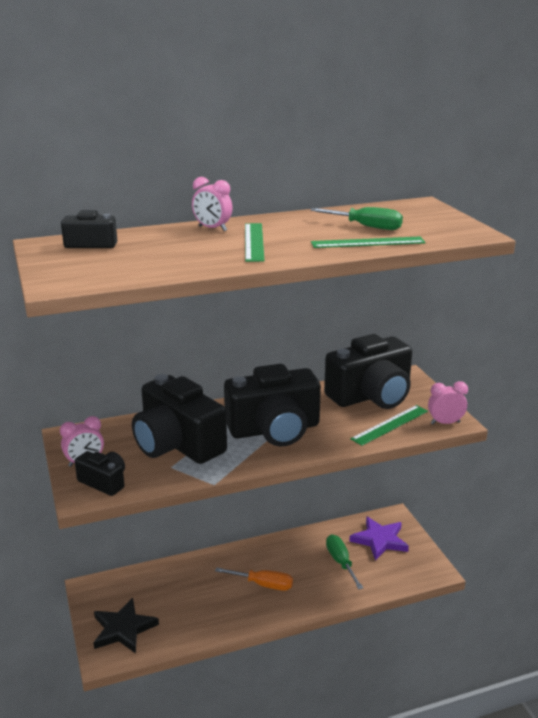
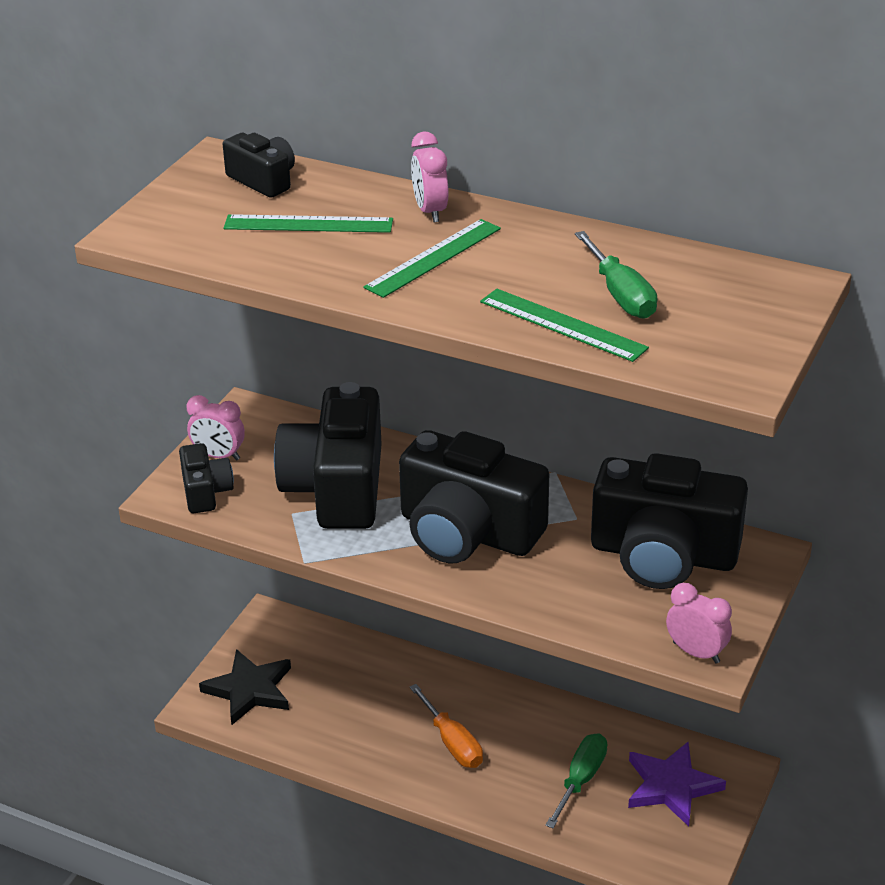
camera: 45 degrees right, 10 degrees up
green ruler [350,405,428,446] -> green ruler moved to [224,214,393,233]

